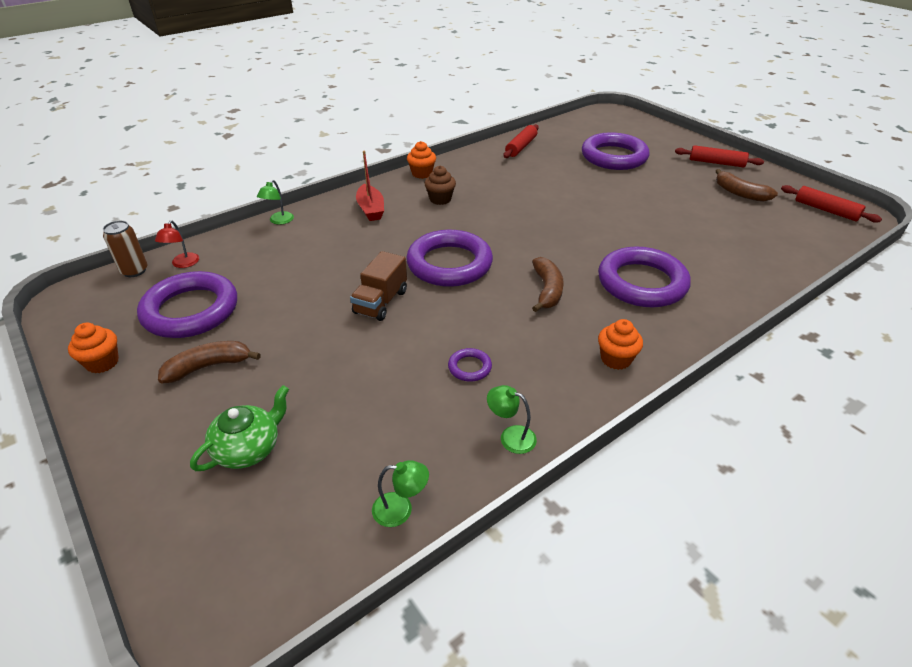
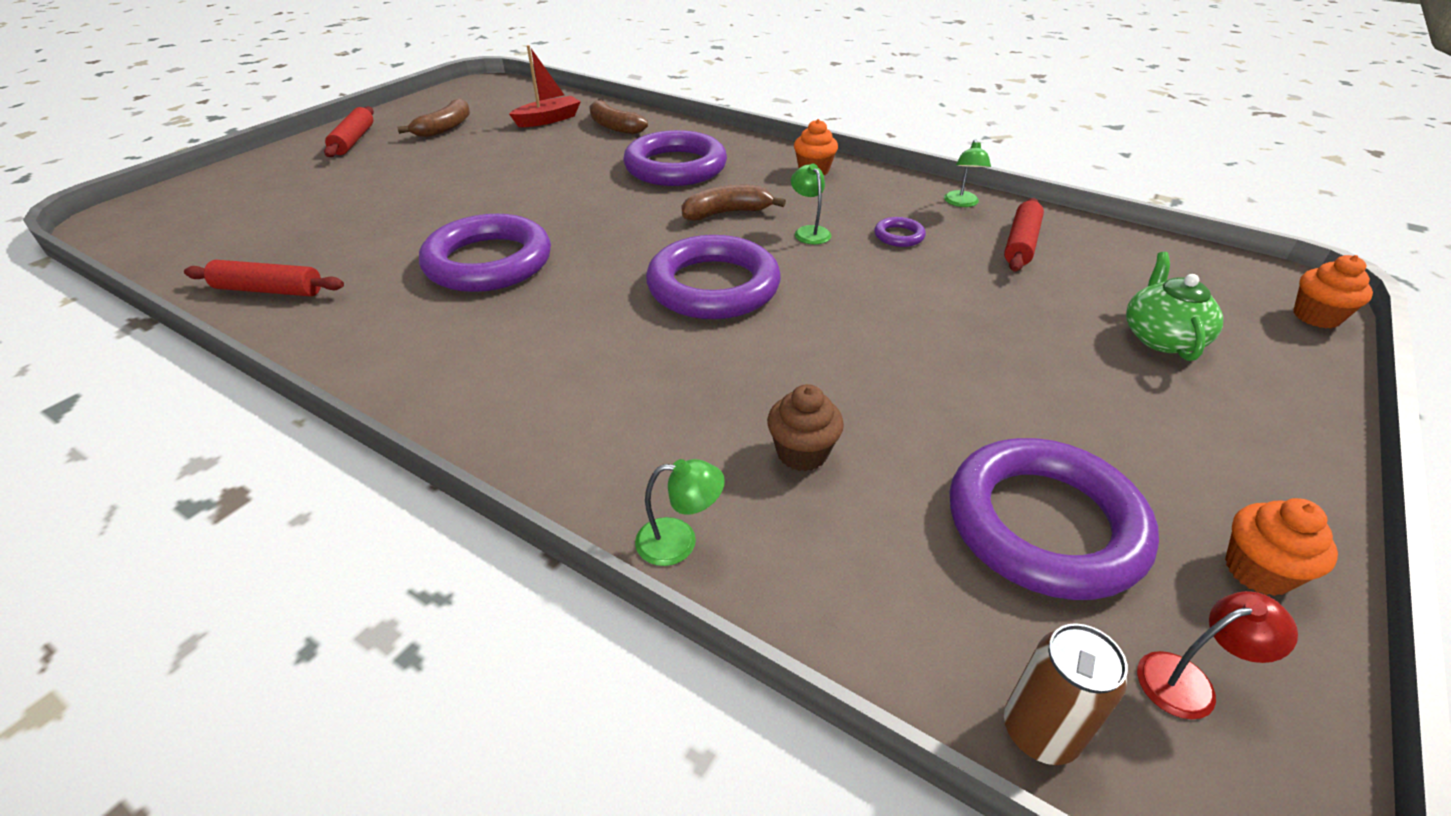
camera: 110 degrees left, 0 degrees up
red lamp [155,220,199,268] -> red lamp moved to [1137,591,1298,719]
brown banana [158,341,261,383] -> brown banana moved to [589,99,648,135]
green teapot [190,385,289,471] -> green teapot turned 75 degrees clockwise [1126,252,1223,361]
brown truck [350,251,407,321] -> none
red boat [356,151,384,221] -> red boat moved to [509,45,581,127]
green lamp [372,460,429,527] -> green lamp moved to [791,164,831,244]
orange cupcake [407,141,436,179] -> orange cupcake moved to [1293,255,1373,328]
brown cupcake [424,166,456,205] -> brown cupcake moved to [767,384,844,471]
purple ring [582,132,649,170] -> purple ring moved to [419,214,551,292]
red rolling pin [781,185,882,223] -> red rolling pin moved to [1004,198,1044,272]

